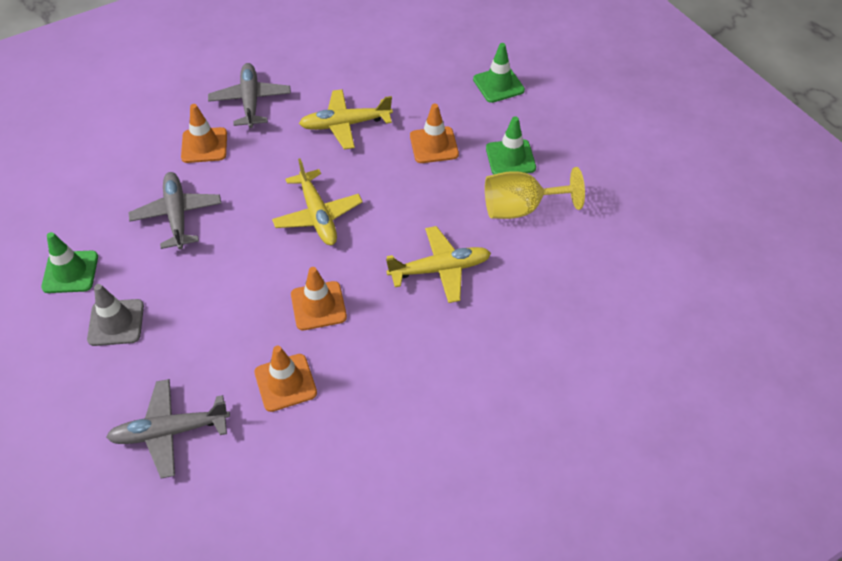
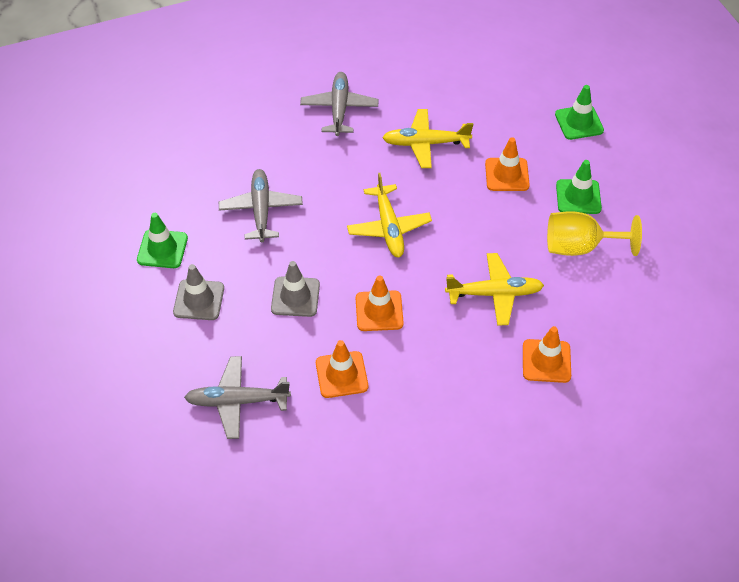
camera: 10 degrees right, 0 degrees up
orange traffic cone [181,104,227,163] -> orange traffic cone moved to [523,326,571,383]
none -> grey traffic cone [271,261,320,317]

